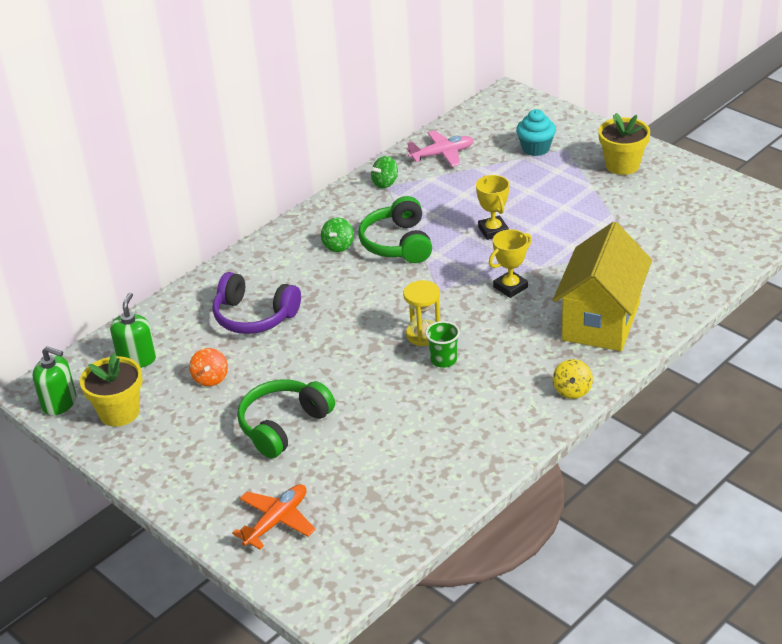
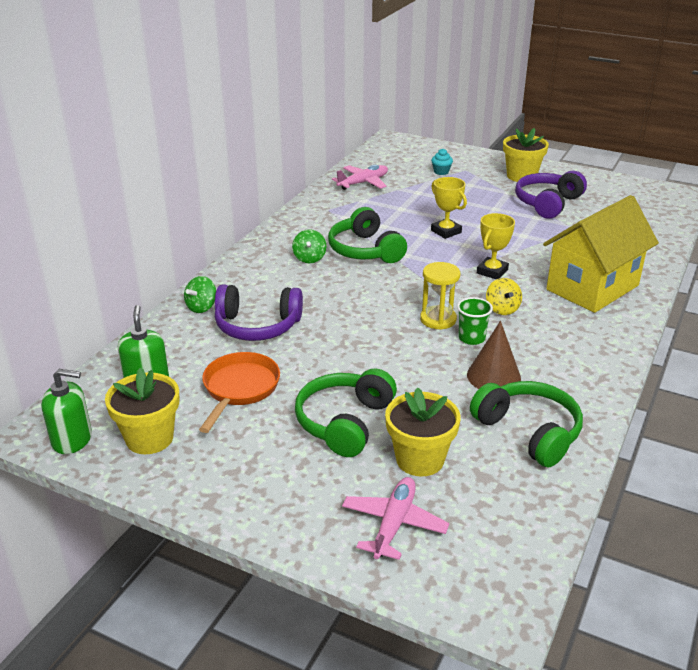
camera: 20 degrees left, 5 degrees down
orange spinning top [189,348,228,386] -> orange pan [199,352,280,433]
orange plane [232,484,316,549] -> pink plane [342,477,449,560]
green spinning top [370,156,398,188] -> green spinning top moved to [184,276,216,313]
turquoise cupcake [516,109,556,156] -> turquoise cupcake [431,149,453,175], size x0.62
yellow house [553,222,652,351] -> yellow house turned 45 degrees clockwise [543,195,659,313]
yellow spinning top [553,359,593,399] -> yellow spinning top moved to [486,278,522,315]
none -> yellow flower pot [385,387,461,477]
none -> brown cone [467,321,521,389]
none -> green headphones [470,381,583,468]
none -> purple headphones [515,170,587,219]

